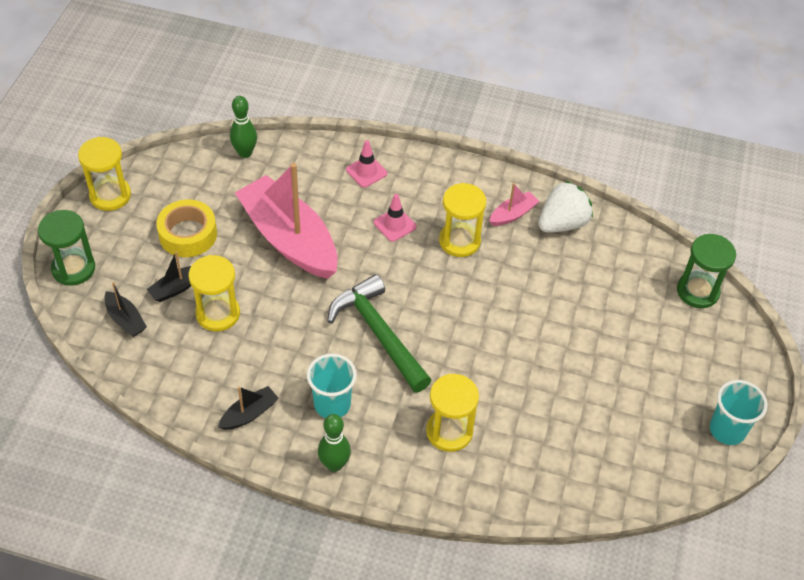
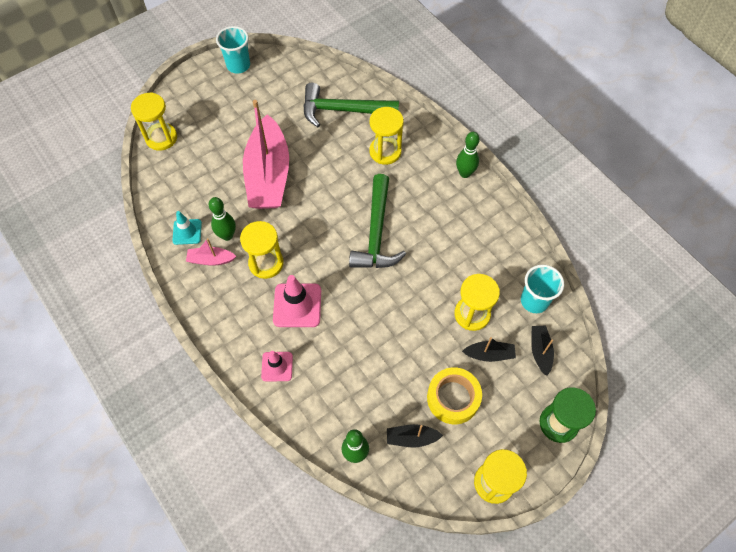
camera: 140 degrees left, 10 degrees up
black boat [218,386,279,430] -> black boat moved to [387,424,443,448]
pink boat [235,163,338,279] -> pink boat moved to [243,100,289,209]
turquoise cup [307,353,357,418] -> turquoise cup moved to [521,265,564,313]
pink traffic cone [374,194,417,242] -> pink traffic cone [273,275,321,327], size x1.60
white strawberry [538,181,593,233] -> turquoise traffic cone [172,211,202,245]
green hourglass [677,234,736,308] -> yellow hourglass [131,92,177,151]
none -> green bowling pin [208,197,236,241]
none -> green hammer [303,83,399,127]

